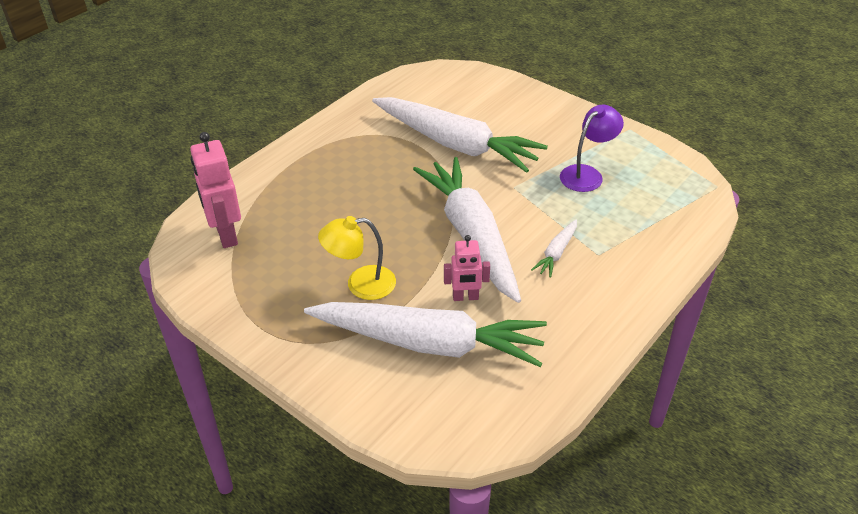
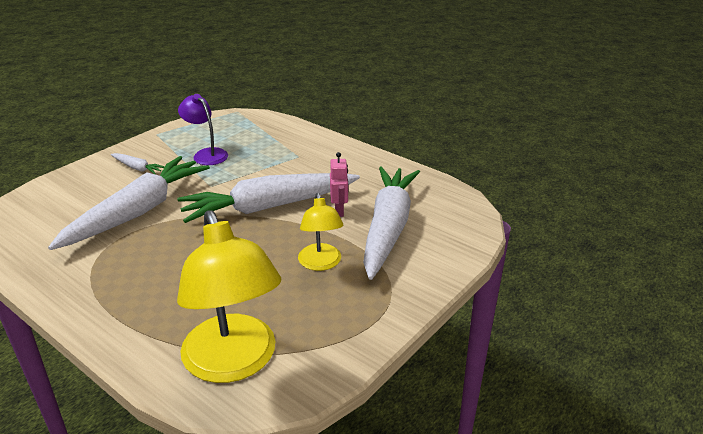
camera: 90 degrees left, 10 degrees down
pink robot [190,132,241,248] -> yellow lamp [177,210,281,383]
white carrot [531,219,577,278] -> white carrot moved to [111,153,165,174]

